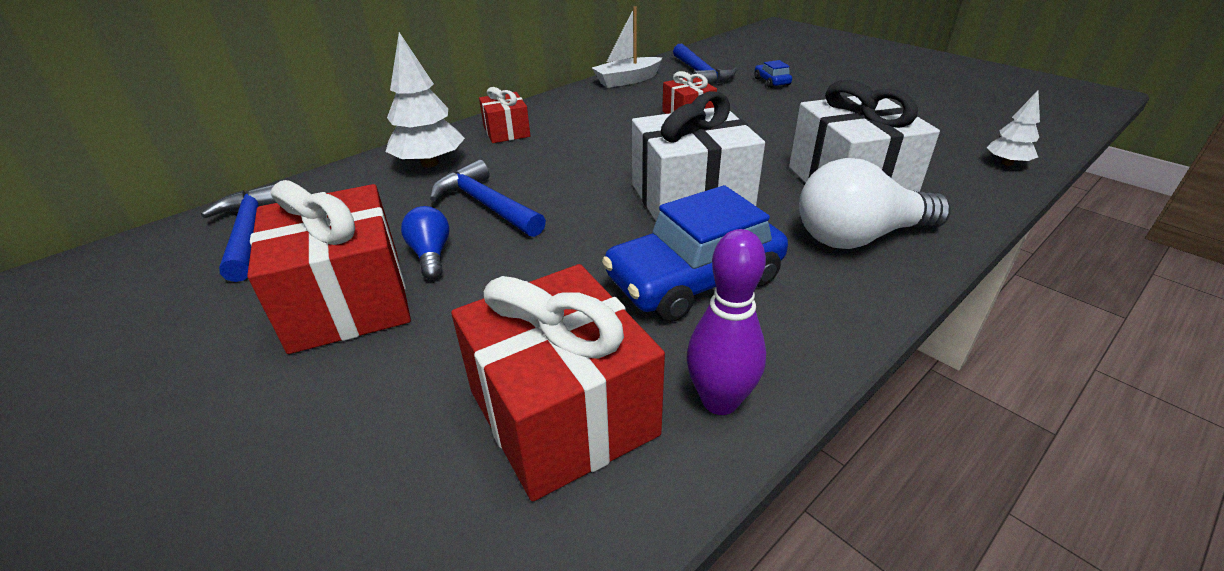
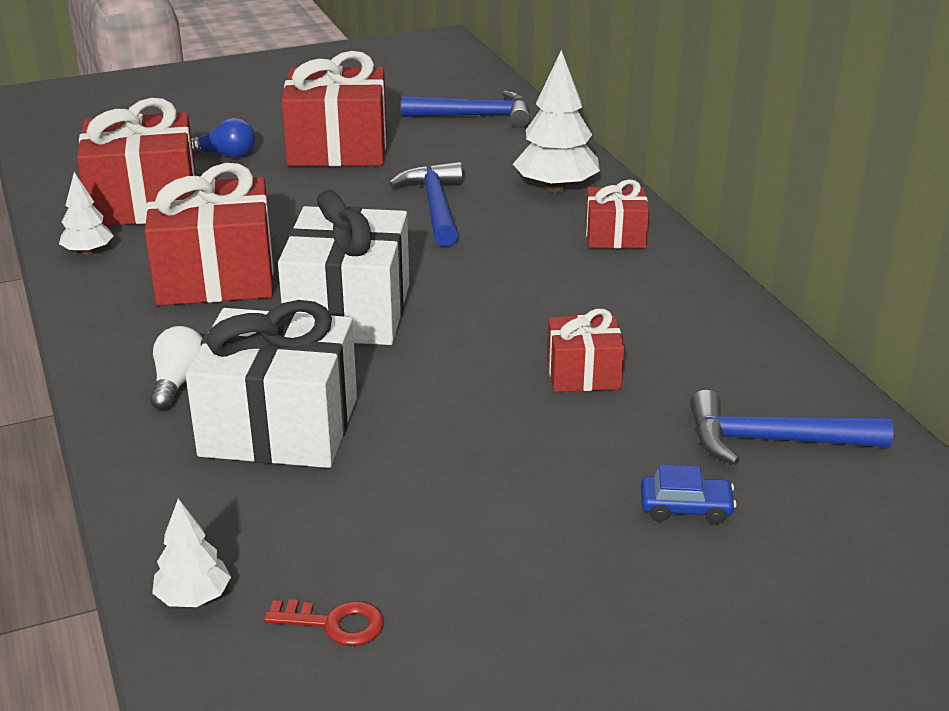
camera: 110 degrees right, 5 degrees down
blue light bulb [401,206,450,280] -> blue light bulb moved to [191,118,255,158]
blue hammer [430,160,546,237] -> blue hammer turned 75 degrees counterclockwise [389,162,463,247]
white boat [592,6,662,88] -> none
blue car [602,185,788,322] -> red gift [145,163,274,306]
purple bowling pin [687,229,766,415] -> white tree [59,172,114,255]
white light bulb [799,158,951,249] -> white light bulb [150,326,203,410], size x0.53
none -> red key [264,599,384,646]

